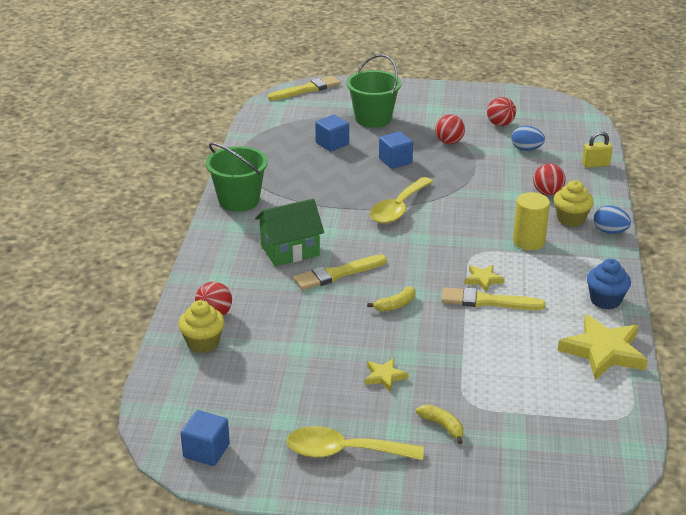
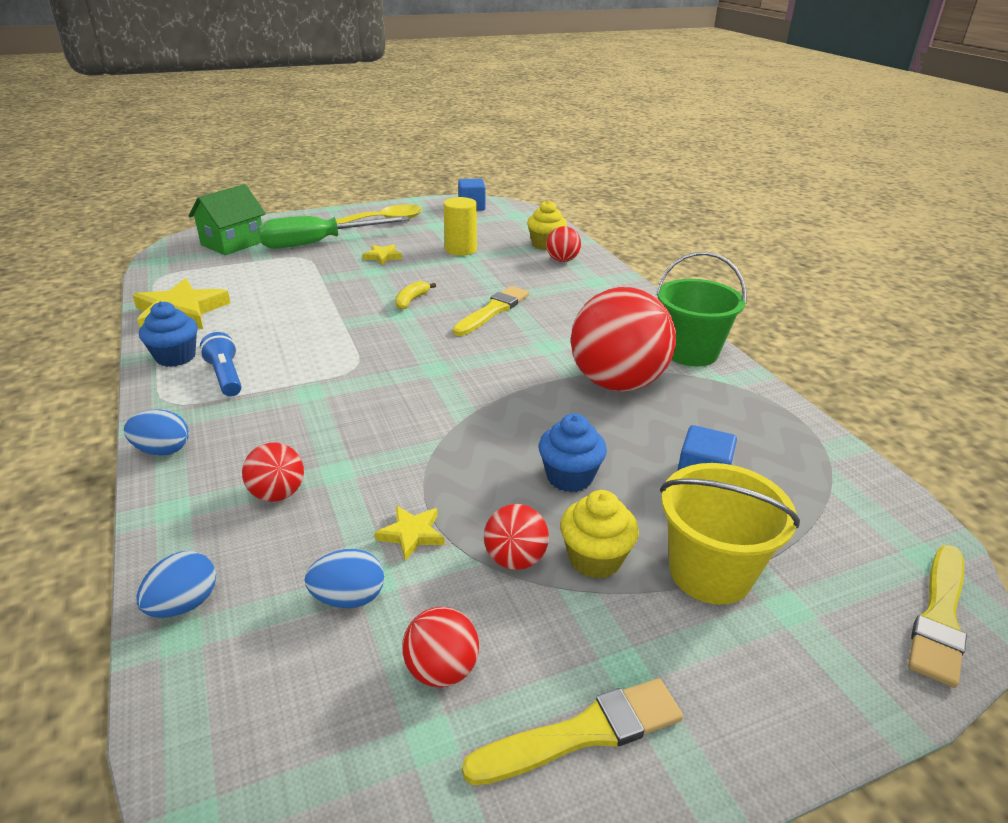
camera: 150 degrees right, 0 degrees up
green house [255,199,324,266] -> green house moved to [189,184,266,255]
green bucket [346,54,402,128] -> yellow bucket [660,463,800,605]
yellow spoon [370,177,433,224] -> none
blue cube [379,131,413,169] -> blue cupcake [539,413,607,492]
yellow banana [416,404,464,444] -> green screwdriver [259,216,409,249]
yellow brush [441,287,545,310] -> yellow brush moved to [462,678,683,785]
yellow star [465,265,505,292] -> yellow star moved to [375,506,445,561]
yellow cylinder [513,192,550,250] -> yellow cylinder moved to [444,197,477,256]
yellow cupcake [554,180,594,227] -> yellow cupcake moved to [560,490,639,579]
yellow padlock [582,131,613,168] -> blue egg [137,551,216,618]
none -> blue flashlight [200,332,242,397]
none -> red ball [571,287,676,391]

